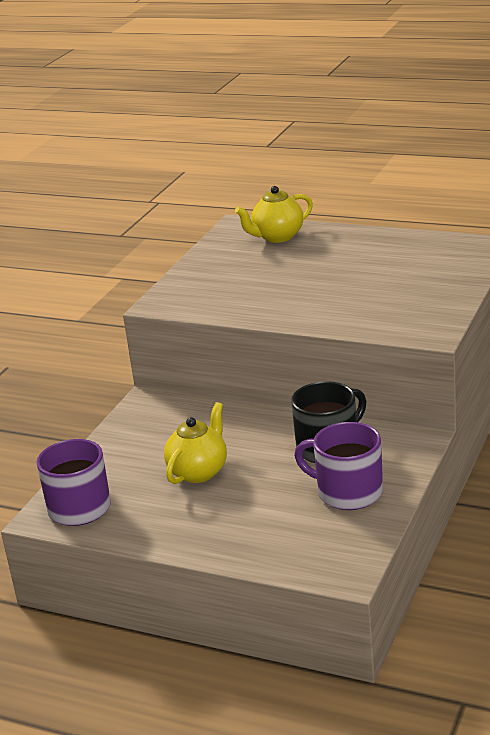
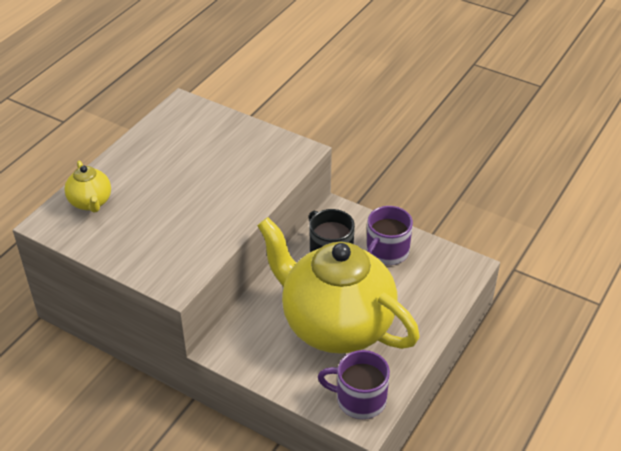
camera: 85 degrees left, 15 degrees up
yellow teapot [164,402,227,484] -> yellow teapot [257,217,420,354], size x2.40

